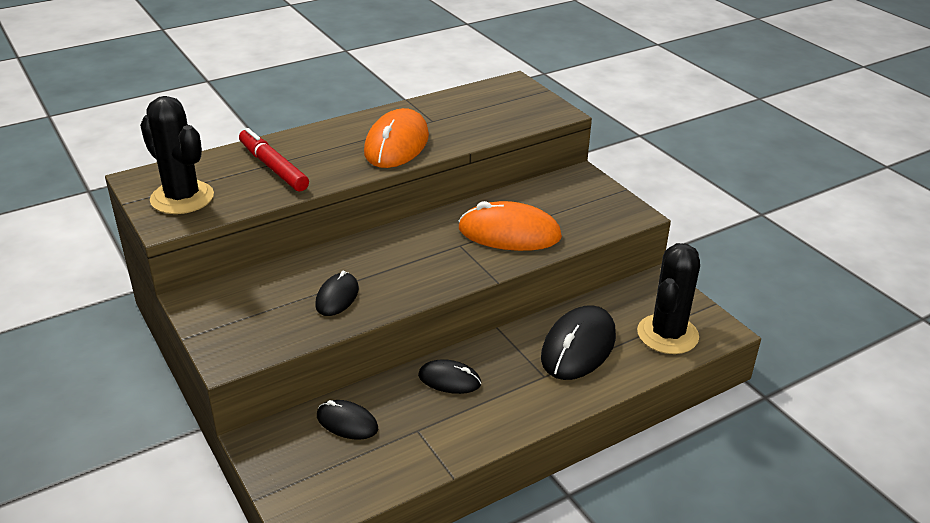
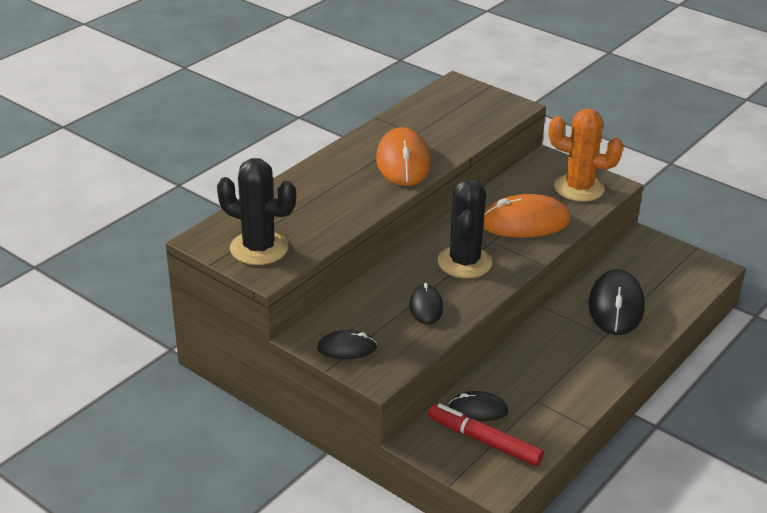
camera: 20 degrees left, 0 degrees up
red marker [239,128,309,192] -> red marker moved to [428,403,544,466]
black mouse [418,359,481,394] -> black mouse moved to [317,330,377,359]
black cactus [637,243,700,354] -> black cactus moved to [437,178,492,278]
none -> orange cactus [549,109,623,202]

